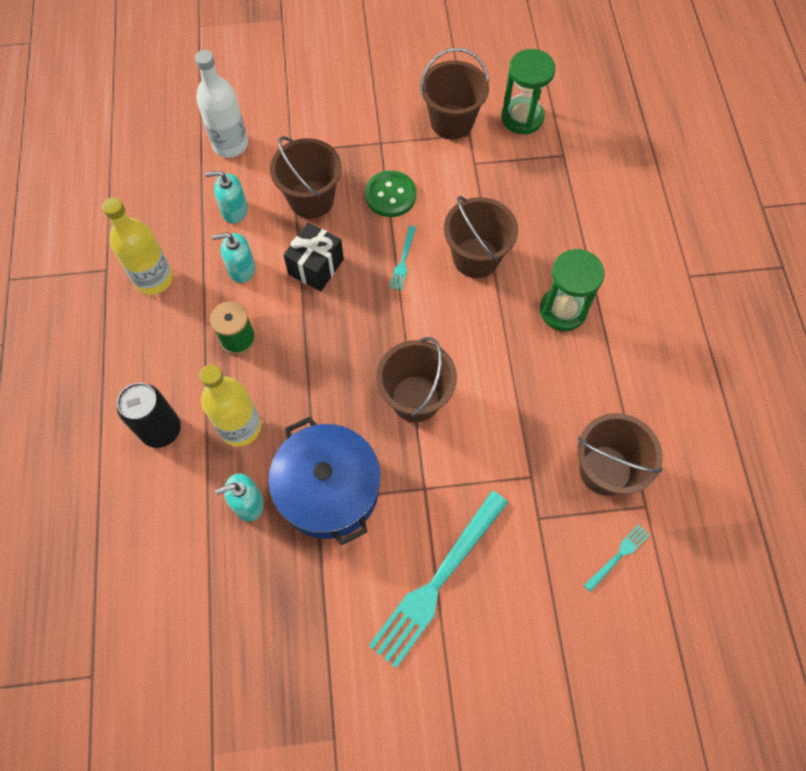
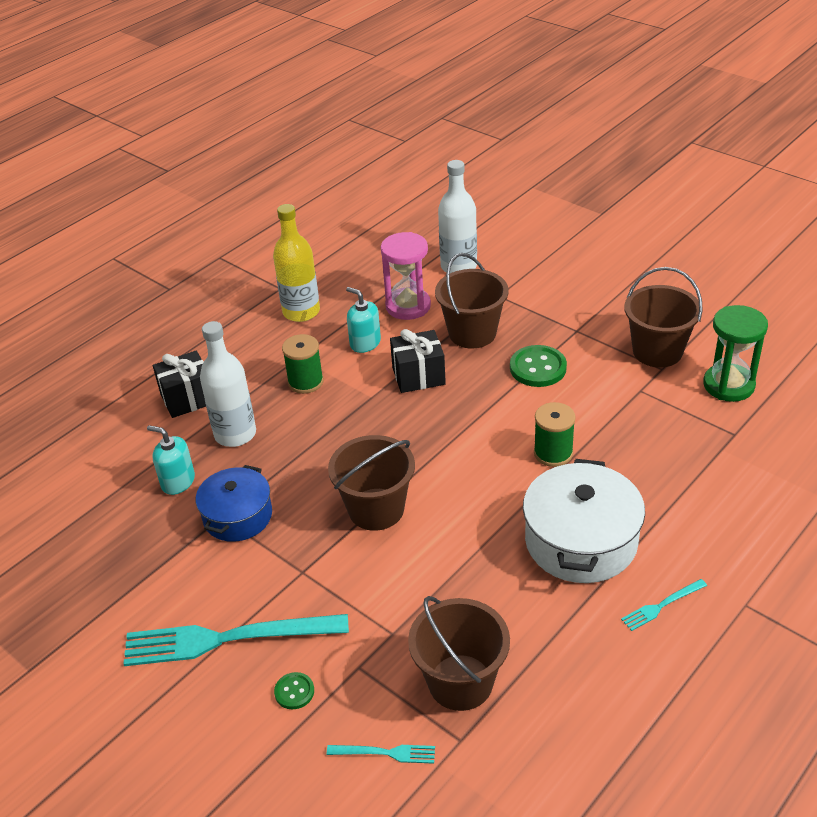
camera: 50 degrees right, 25 degrees down
black can [117,383,181,448] -> black gift [153,350,206,418]
yellow bottle [200,364,261,447] -> white bottle [200,321,256,447]
turquoise soap dispenser [205,171,248,224] -> pink hourglass [381,232,431,320]
blue pot [268,417,381,545] -> blue pot [196,465,272,542], size x0.65
turquoise fork [389,226,416,291] -> turquoise fork moved to [621,579,707,631]
brown bucket [444,196,518,278] -> green spool [534,402,576,467]
green hourglass [540,249,605,331] -> white pot [523,459,645,583]
none -> green button [274,672,314,709]

